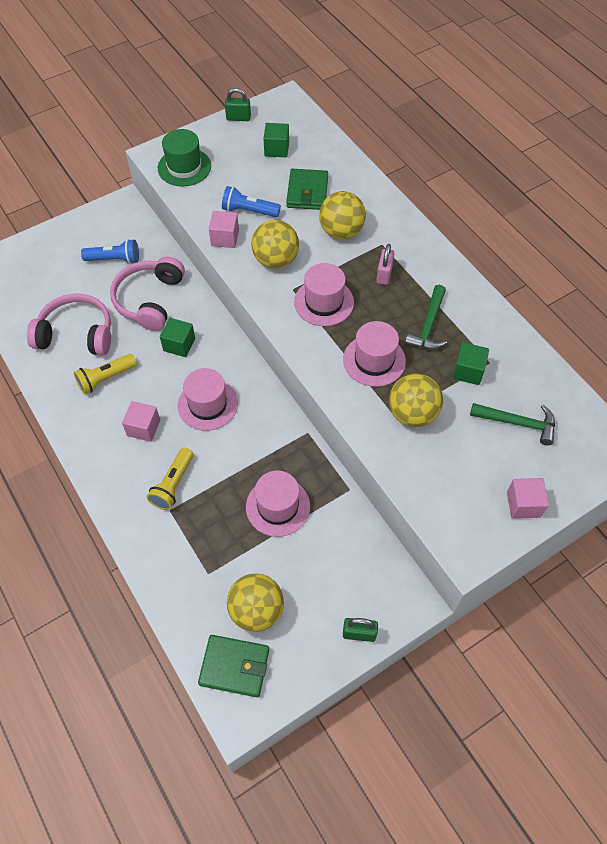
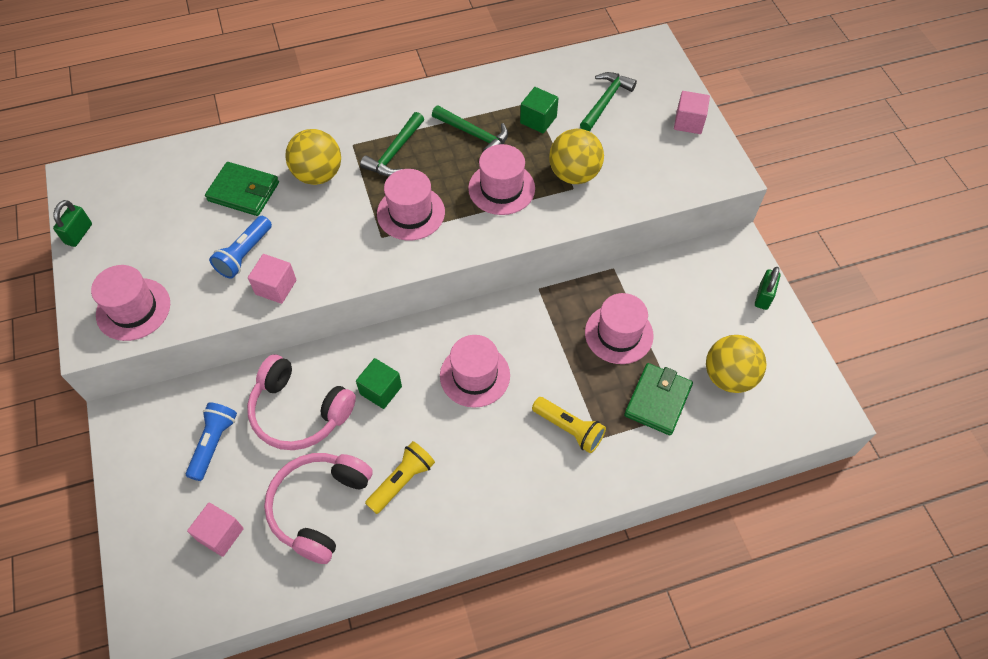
camera: 75 degrees left, 0 degrees up
yellow flashlight [74,354,137,395] -> yellow flashlight turned 120 degrees counterclockwise [365,441,435,514]
pink cube [122,401,160,442] -> pink cube moved to [187,503,244,557]
green hat [158,129,211,187] -> pink hat [91,265,170,341]
green wallet [198,635,269,697] -> green wallet moved to [624,363,693,436]
yellow ball [251,220,299,269] -> none
green cube [263,123,289,157] -> none
pink padlock [376,244,394,285] -> green hammer [360,112,424,176]

